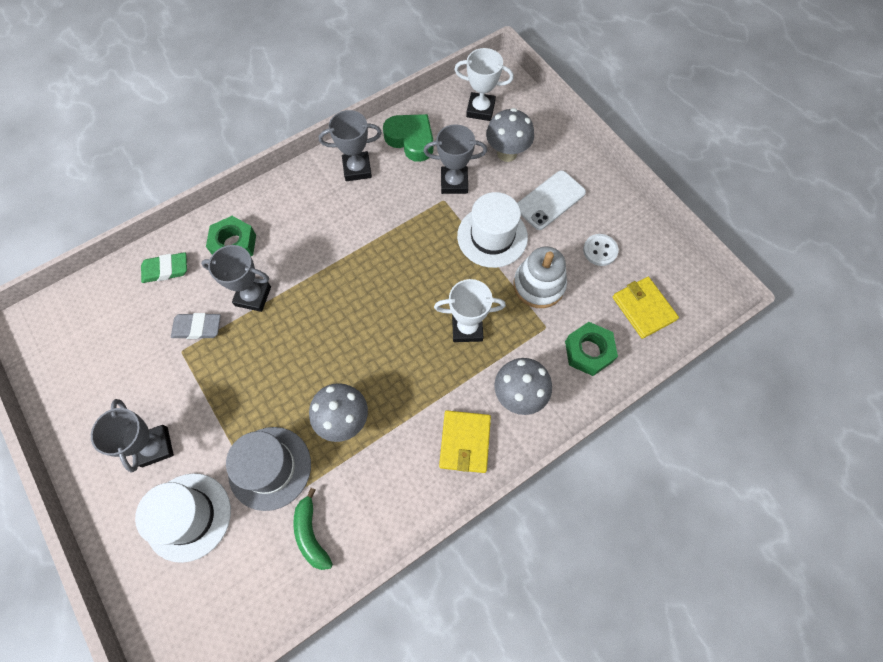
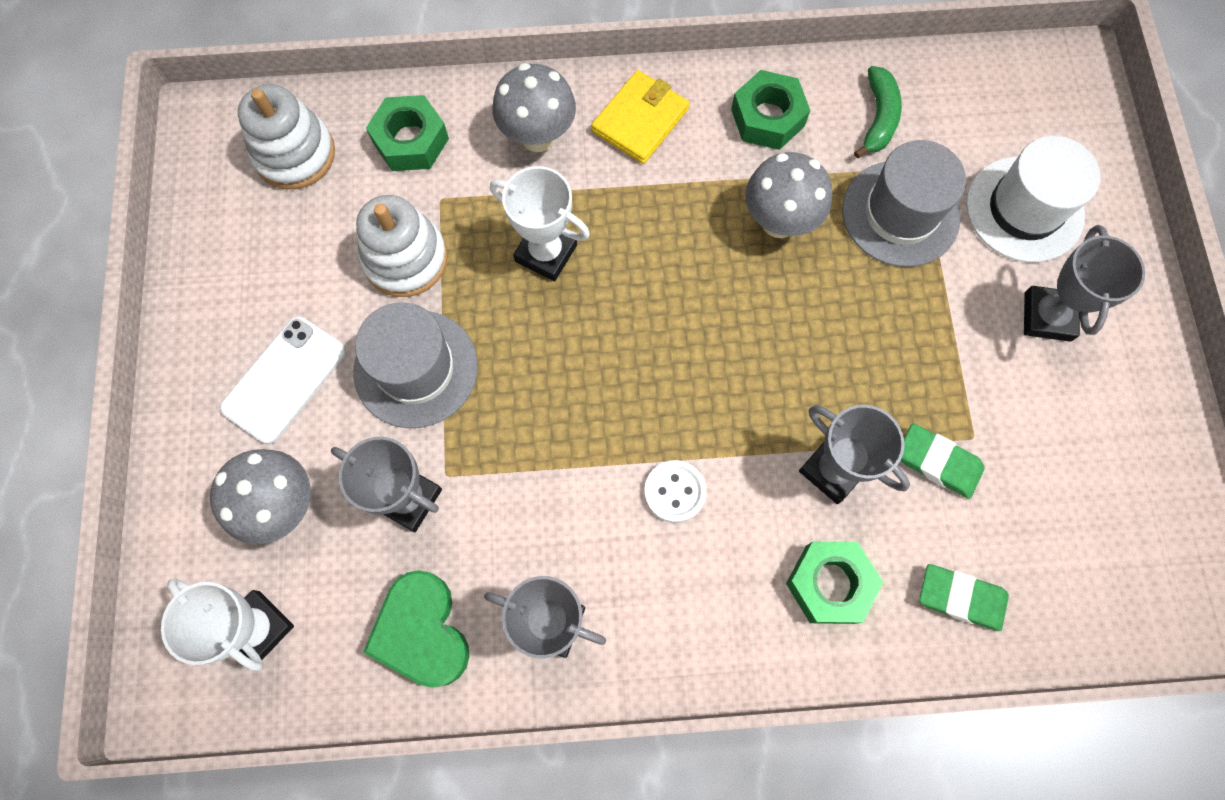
camera: 150 degrees left, 5 degrees up
grey eraser [171,313,221,339] -> green eraser [901,423,985,499]
white hat [457,192,528,268] -> grey hat [353,302,478,428]
white phone [518,170,586,230] -> white phone turned 45 degrees counterclockwise [220,316,346,444]
white button [583,234,619,266] -> white button moved to [644,460,707,523]
yellow wallet [613,277,679,339] -> white stacking toy [238,84,335,189]
none -> green nut [731,70,811,150]

